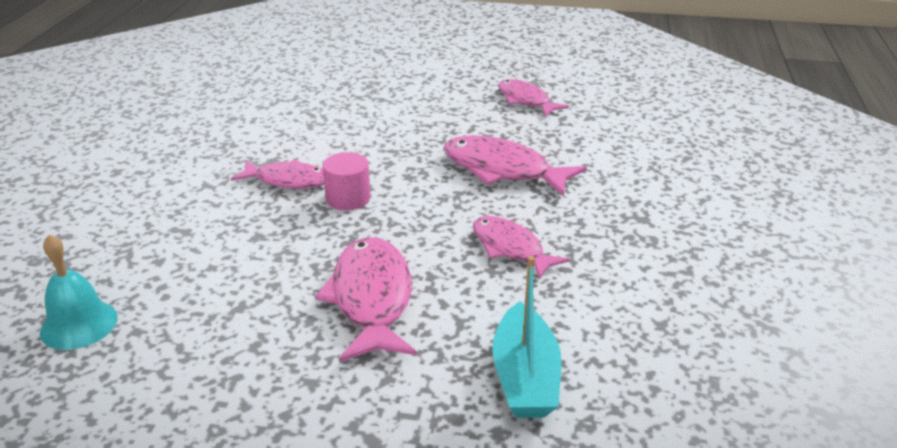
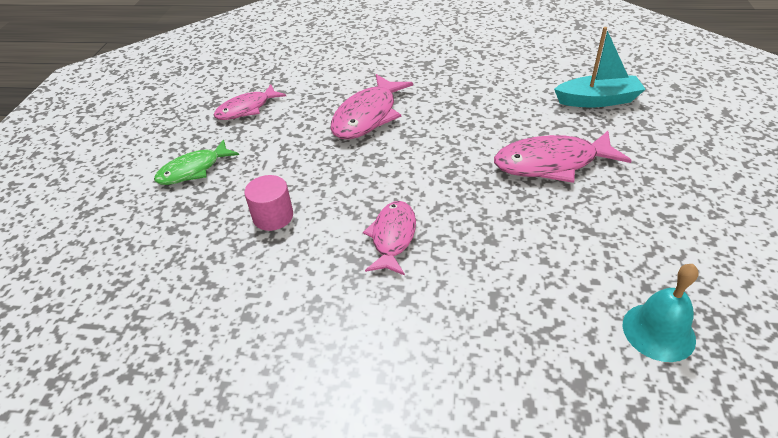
camera: 90 degrees left, 10 degrees up
pink cylinder [323,152,370,211] -> pink cylinder moved to [244,175,293,231]
pink fish [473,216,570,279] -> none
none -> green fish [154,139,239,185]

